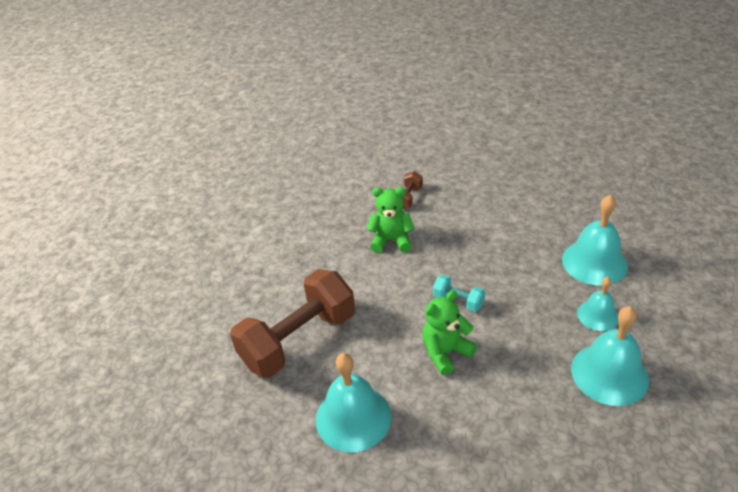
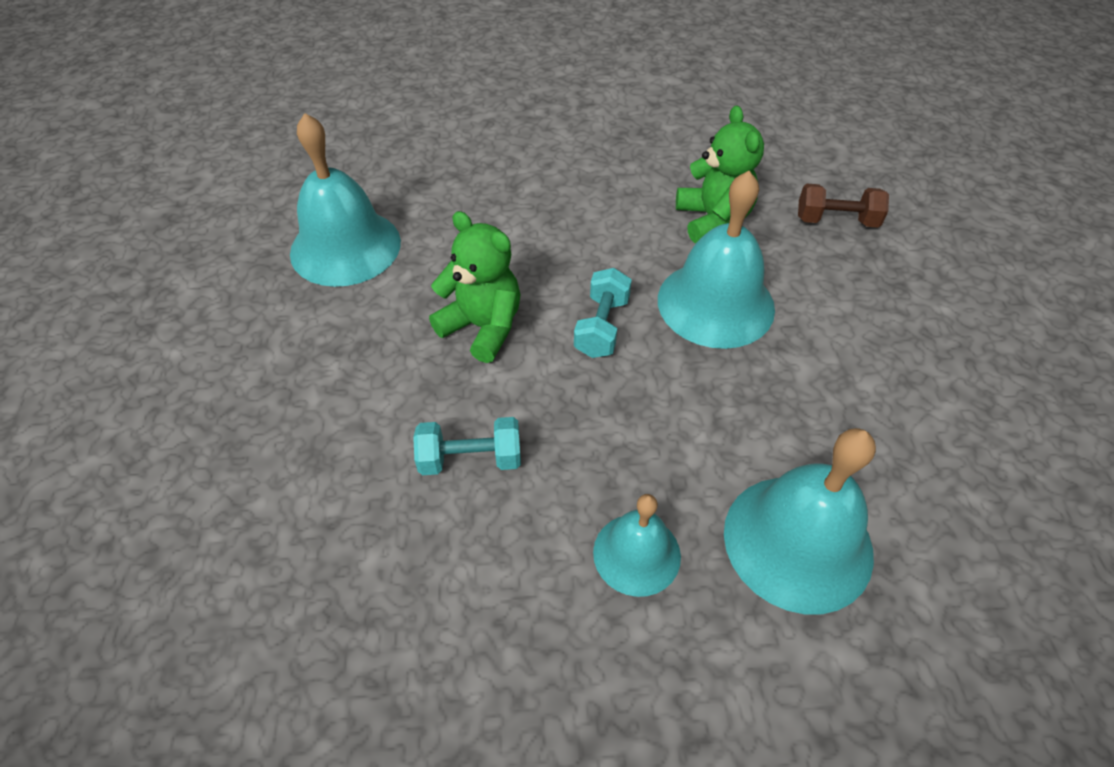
camera: 70 degrees right, 10 degrees up
brown dumbbell [230,269,355,378] -> none
turquoise bell [571,306,649,406] -> turquoise bell moved to [658,171,775,349]
none -> turquoise dumbbell [413,417,521,475]

